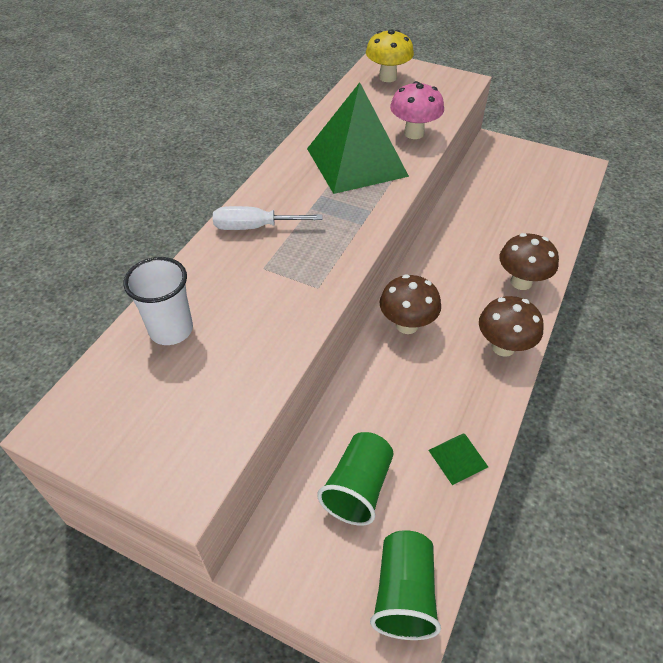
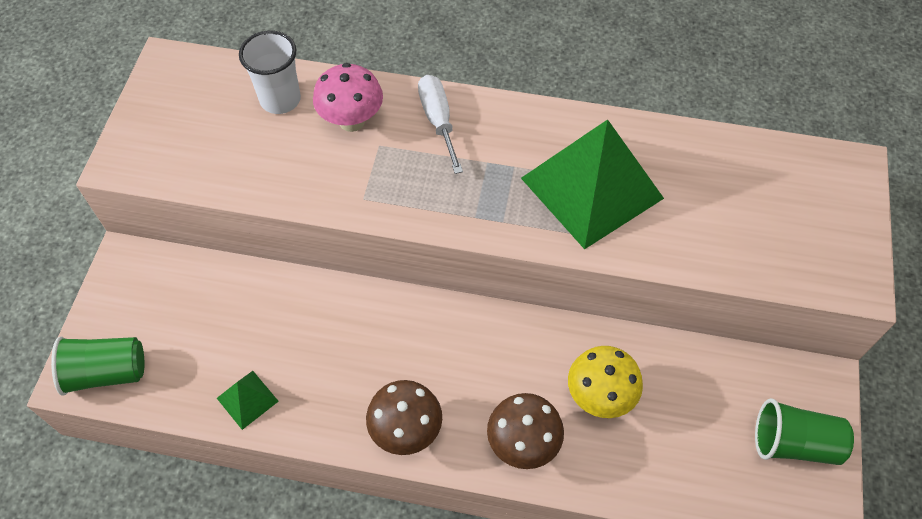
camera: 75 degrees right, 10 degrees up
green cup [317,432,394,526] -> green cup moved to [755,398,854,465]
yellow mushroom [366,29,414,82] -> yellow mushroom moved to [568,346,643,418]
brown mushroom [379,275,441,334] -> none
pink mushroom [390,81,444,139] -> pink mushroom moved to [313,63,383,132]

